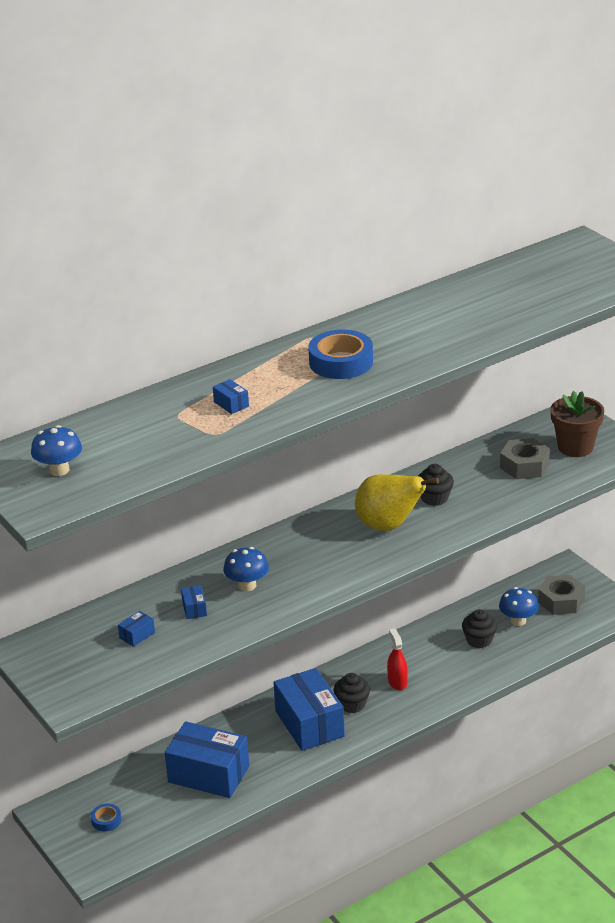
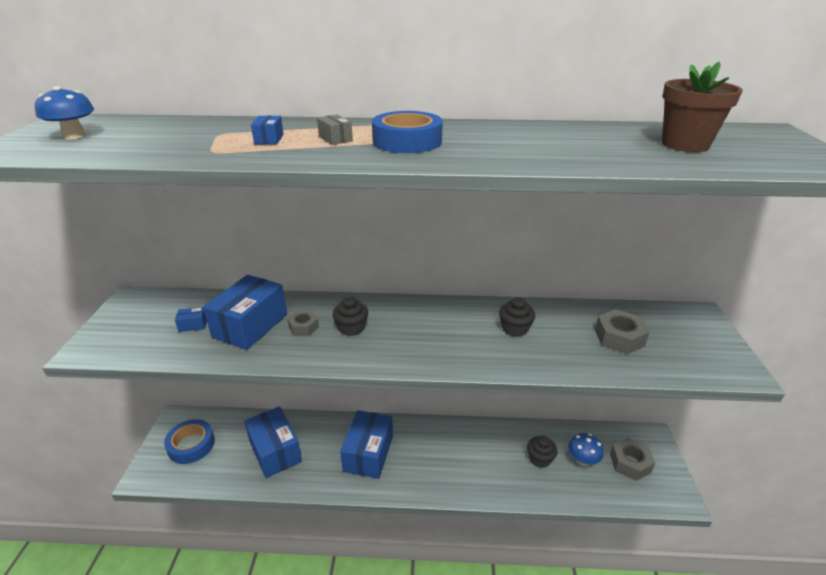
camera: 35 degrees right, 0 degrees up
blue tape [91,804,122,831] -> blue tape [164,419,215,464], size x2.02
blue box [181,585,207,619] -> blue box [203,275,287,350], size x2.50
blue mushroom [223,547,269,591] -> grey nut [287,311,319,336]
black cupcake [334,673,370,713] -> black cupcake moved to [333,296,368,336]
yellow pear [355,474,439,531] -> none
red spray bottle [387,628,407,690] -> none
brown flower pot [550,391,604,457] -> brown flower pot moved to [662,61,743,152]
none -> grey box [317,114,353,145]

